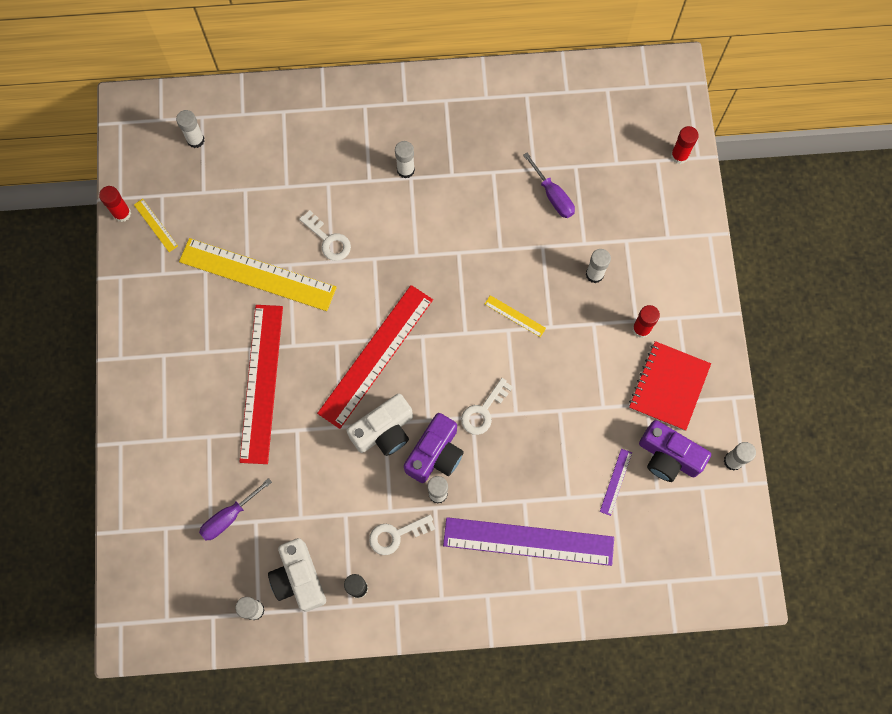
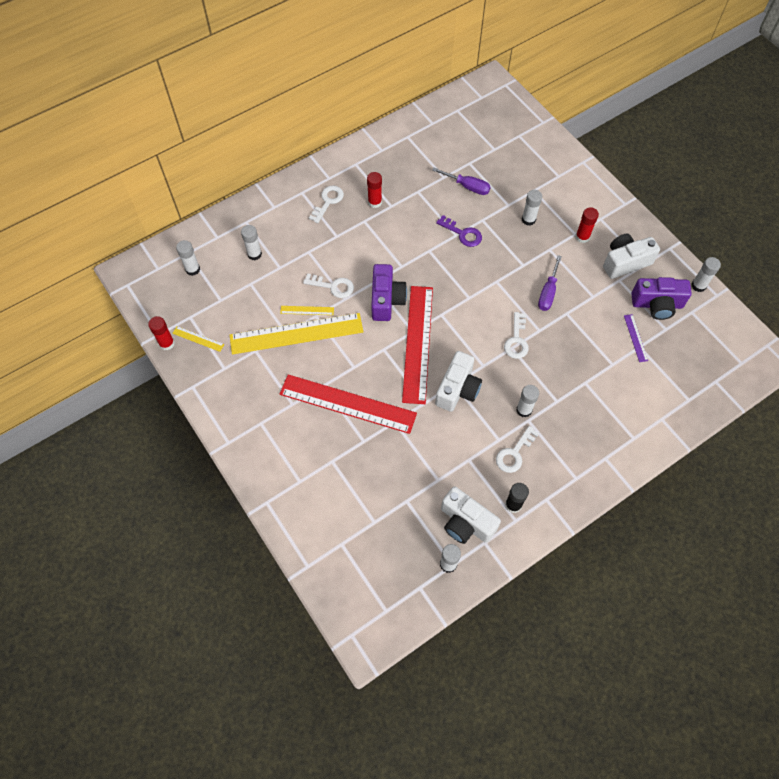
camera: 30 degrees left, 10 degrees down
purple screwdriver [199,478,272,541] -> purple screwdriver moved to [538,255,562,311]
red ruler [239,305,283,464] -> red ruler turned 45 degrees counterclockwise [280,374,417,434]
white glue stick [395,141,415,178] -> white glue stick moved to [241,225,262,260]
purple camera [404,413,464,483] -> purple camera moved to [371,264,407,321]
purple ruler [443,517,614,566] -> none
yellow ruler [485,295,546,337] -> yellow ruler moved to [280,306,334,315]
red notebook [629,341,711,431] -> white camera [603,234,660,279]
red glue stick [671,126,699,164] -> red glue stick moved to [367,172,382,208]
none -> white key [309,185,344,223]
none -> purple key [436,215,482,247]

